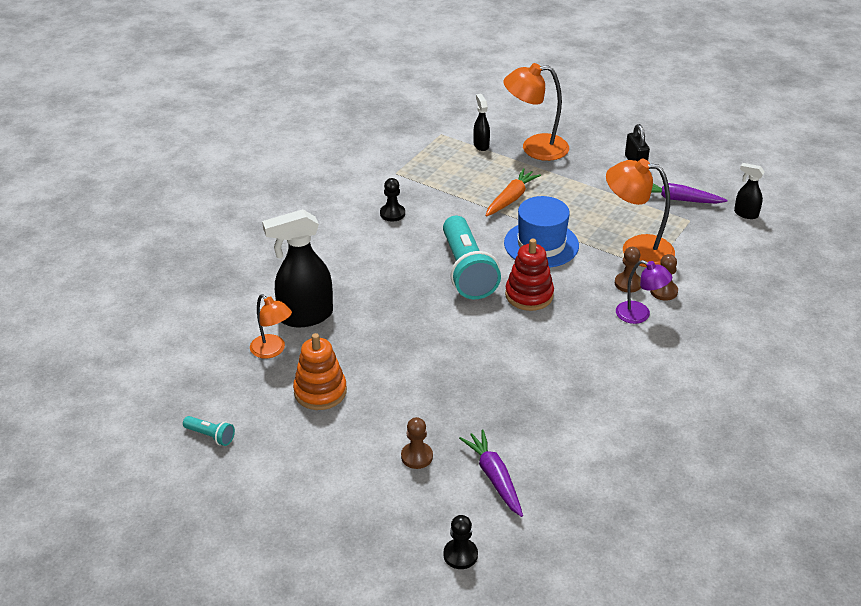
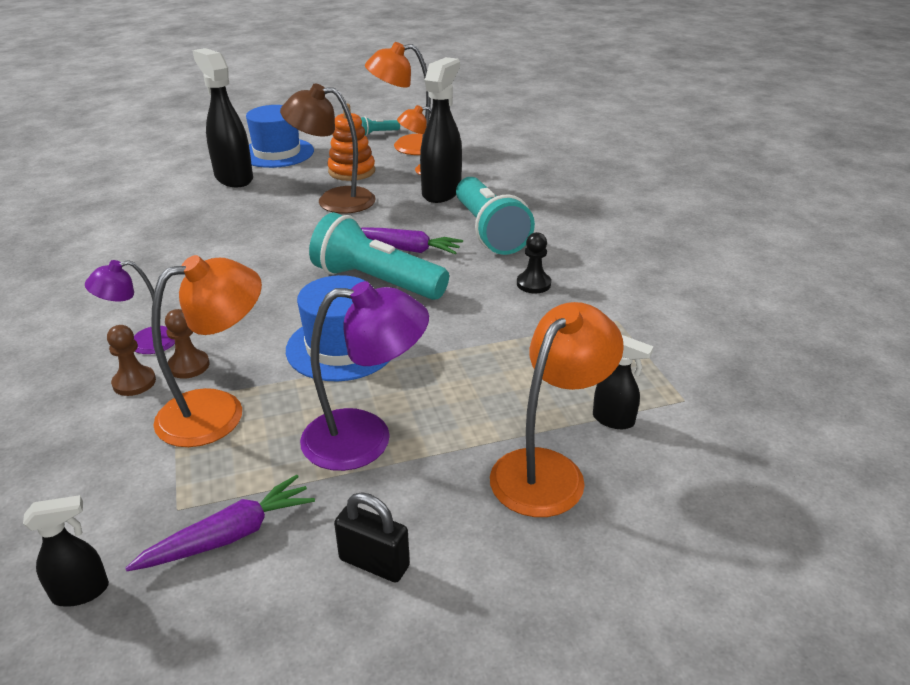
camera: 130 degrees right, 5 degrees down
brown pawn [401,417,433,469] -> black spray bottle [192,48,253,188]
black pawn [443,515,478,569] -> none
purple carrot [459,430,523,517] -> purple carrot moved to [361,227,463,254]
orange carrot [486,168,541,217] -> none
red stacking toy [505,238,554,311] -> none
none -> blue hat [246,105,314,168]
none -> brown lamp [280,84,376,213]
none -> purple lamp [300,281,429,471]
none -> orange lamp [365,42,431,155]
none -> turquoise flashlight [456,177,535,255]

